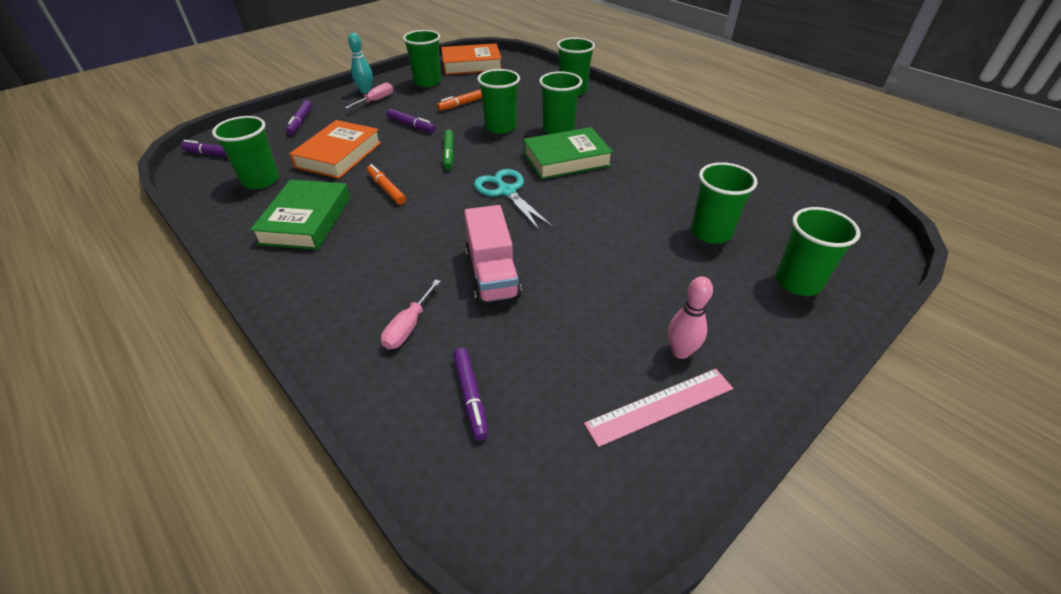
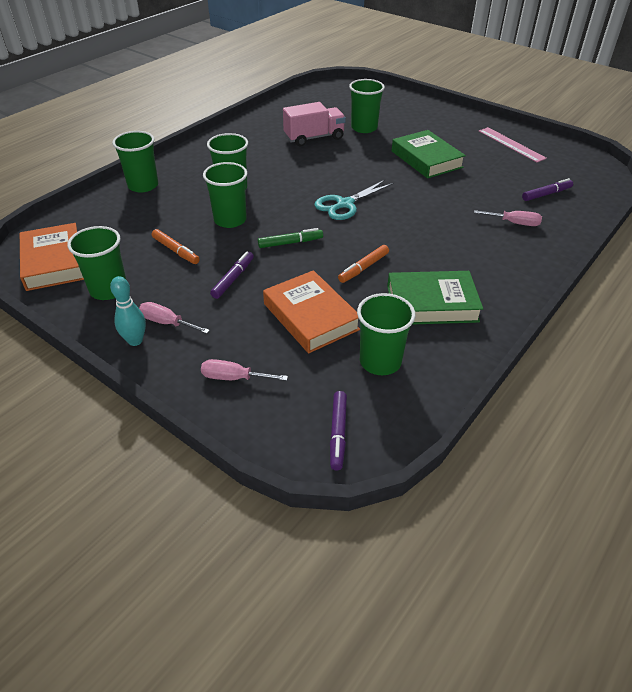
camera: 100 degrees left, 0 degrees up
purple marker [286,100,312,135] -> pink screwdriver [201,359,288,381]
orange book [289,120,381,179] -> orange book turned 45 degrees clockwise [263,270,360,353]
pink truck [464,205,522,304] -> pink truck moved to [283,102,346,146]
green book [524,127,613,180] -> green book moved to [392,130,466,178]
pink bowling pin [668,276,713,359] -> none
green cup [776,207,860,296] -> none

